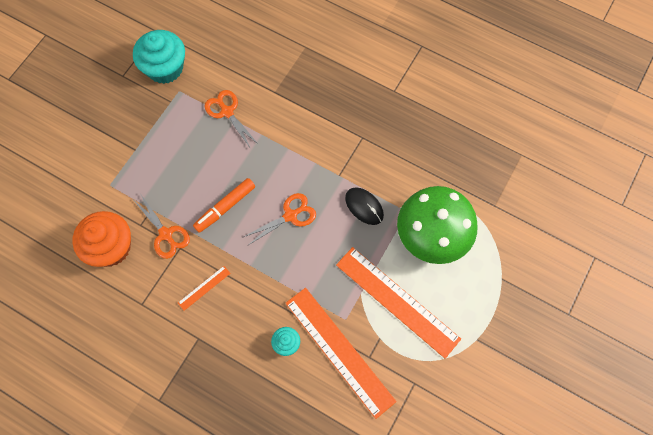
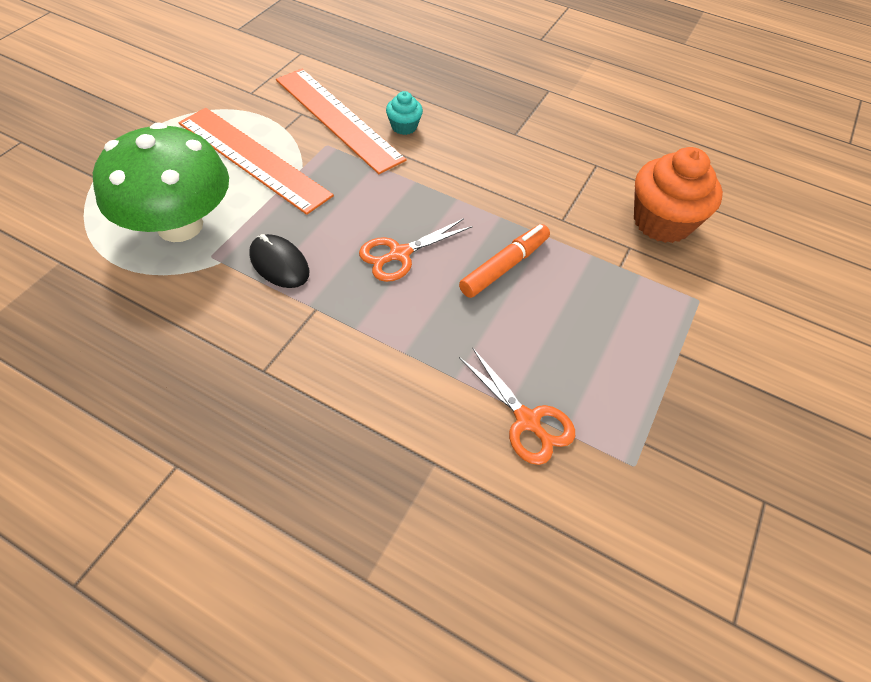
camera: 175 degrees right, 15 degrees down
turquoise cupcake [133,30,185,84] -> none
orange scissors [134,195,190,259] -> none
orange ruler [178,266,231,311] -> none

